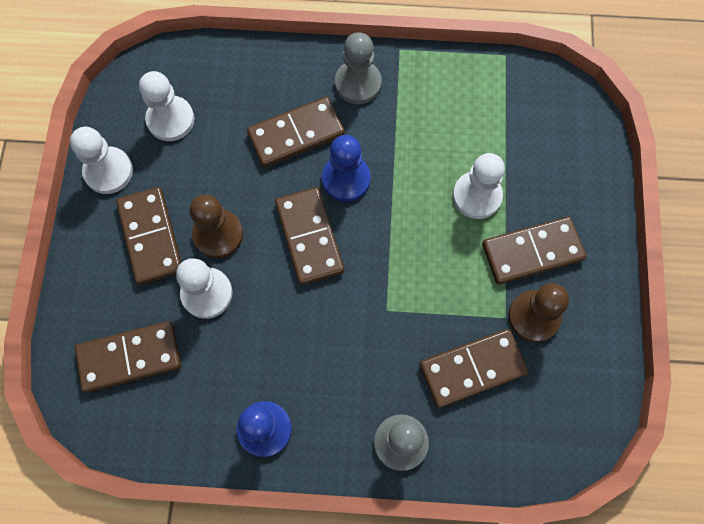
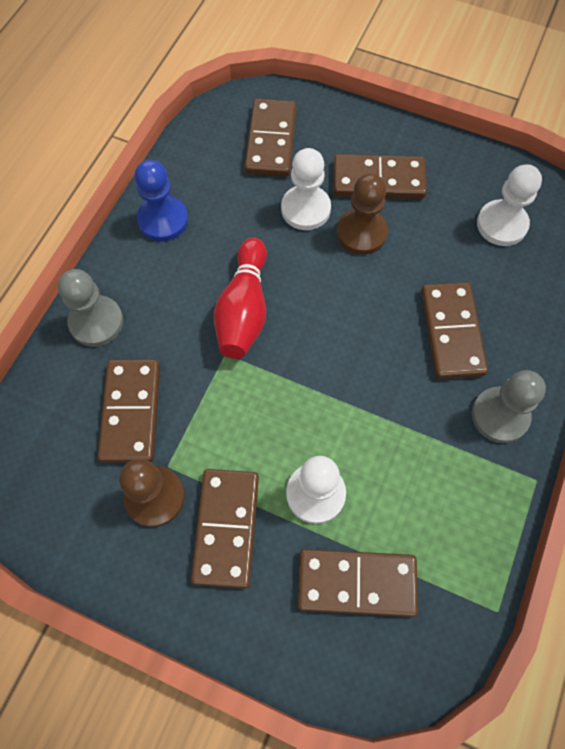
camera: 110 degrees right, 5 degrees down
white pawn [70,127,133,194] -> none
brown domino [275,187,344,285] -> brown domino moved to [298,549,418,617]
blue pawn [322,135,371,202] -> none
none -> red bowling pin [214,237,267,359]

